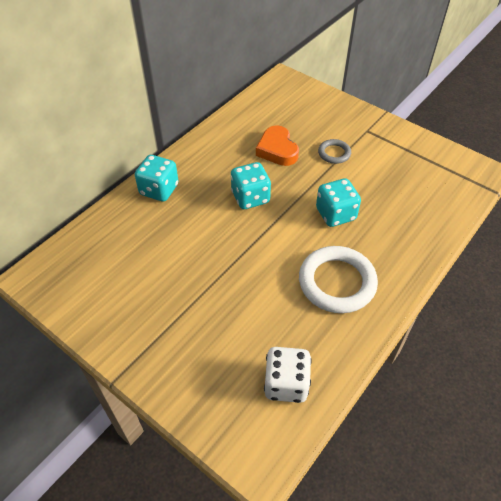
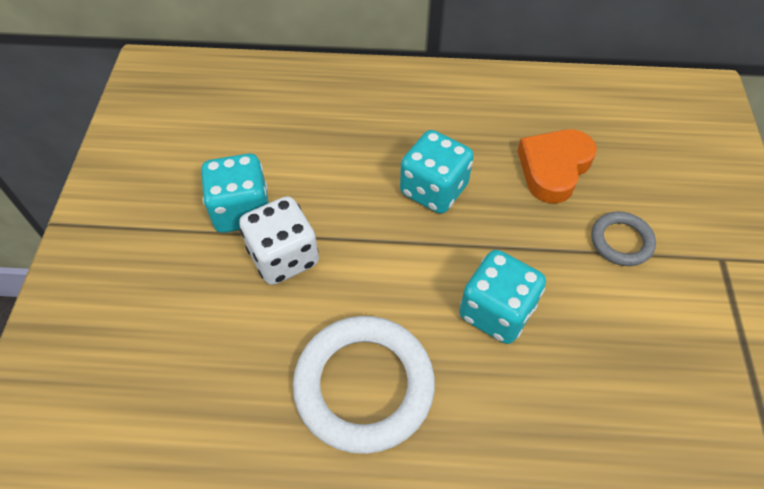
camera: 55 degrees right, 5 degrees up
turquoise dice [135,155,178,202] -> turquoise dice moved to [201,154,269,233]
white dice [264,347,312,403] -> white dice moved to [239,196,319,285]

